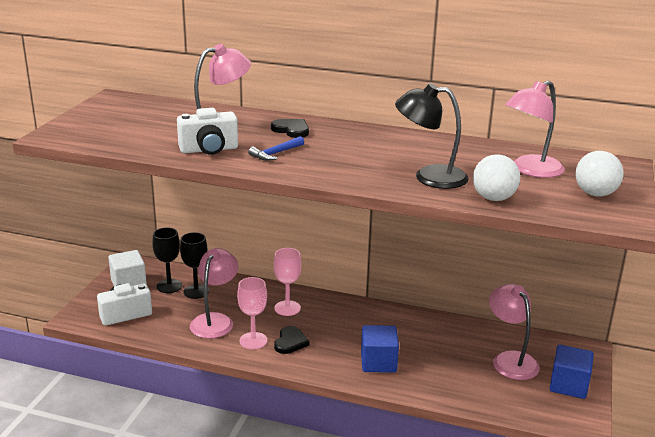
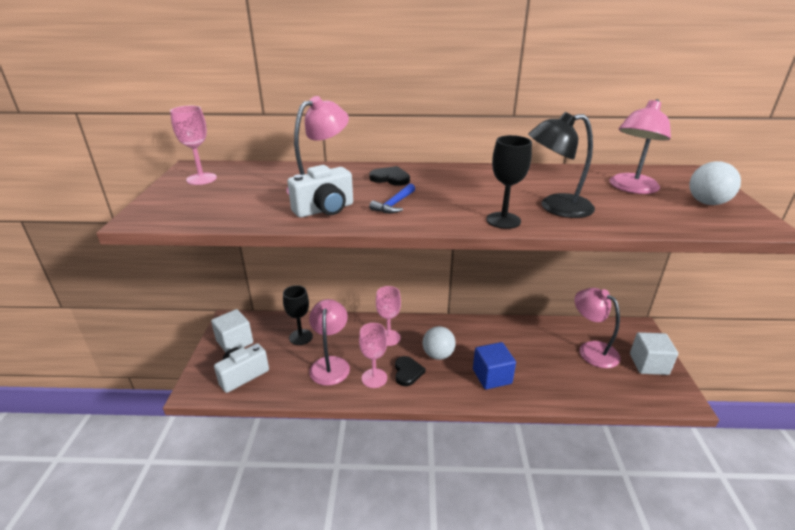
camera: 15 degrees left, 5 degrees up
black goblet [152,227,182,293] -> black goblet moved to [486,135,532,229]
white ball [473,154,520,201] -> white ball moved to [423,326,456,360]
blue cube [550,345,594,399] -> white cube [630,332,678,375]
none -> pink goblet [170,106,217,185]

